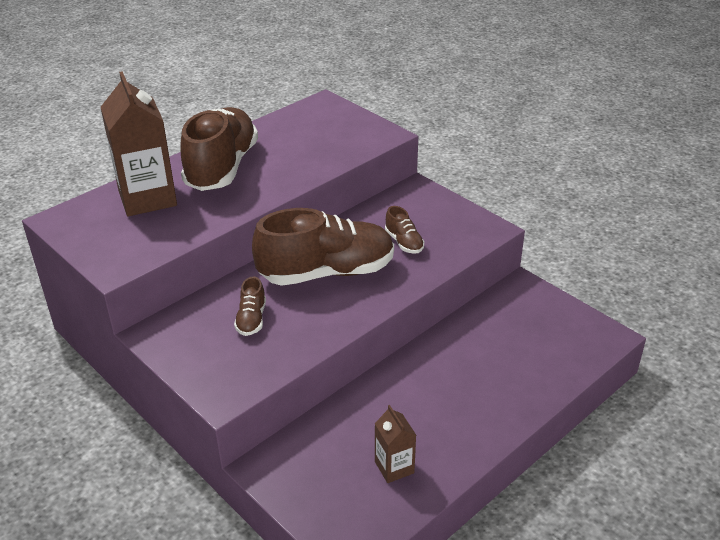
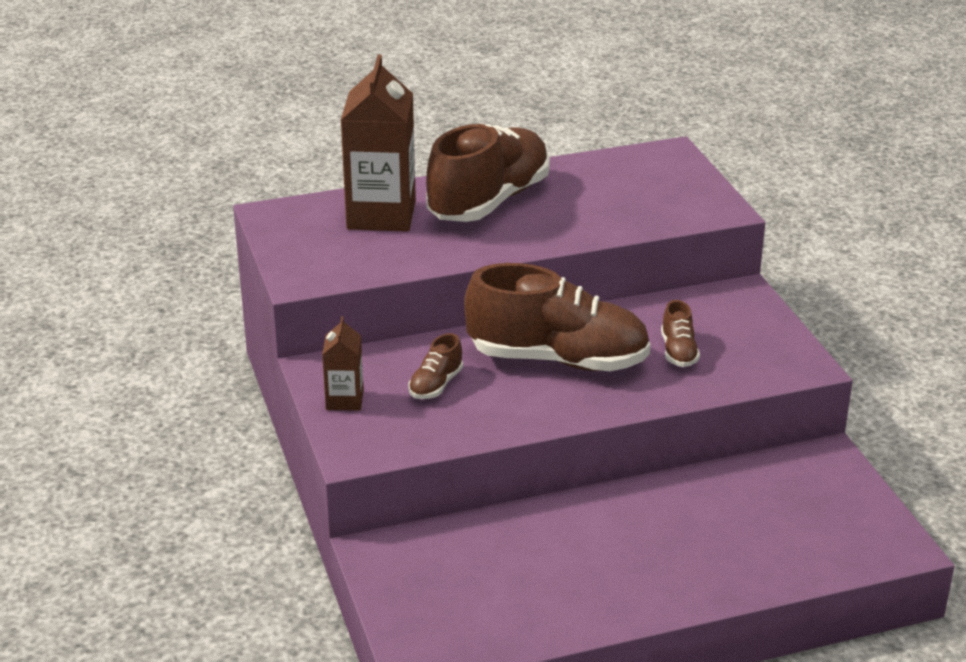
camera: 25 degrees right, 5 degrees down
brown carton [375,405,416,483] -> brown carton moved to [322,316,364,411]

